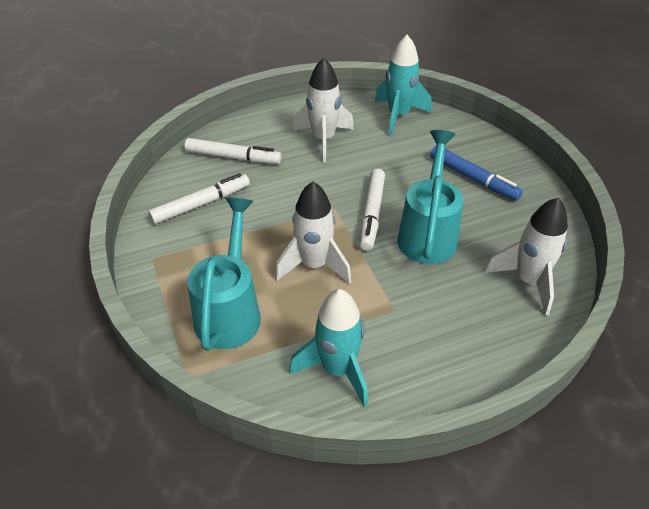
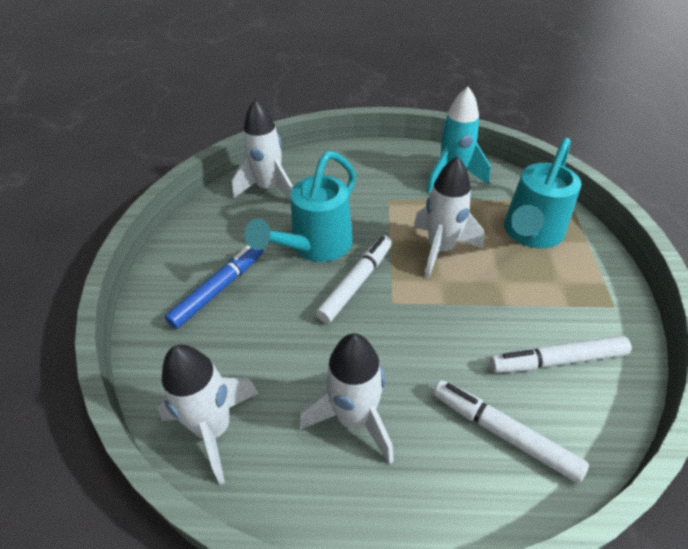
camera: 155 degrees left, 0 degrees up
turquoise rocket [375,35,432,136] -> white rocket [157,345,259,485]
blue marker [430,146,523,201] -> blue marker turned 60 degrees clockwise [165,245,263,329]

